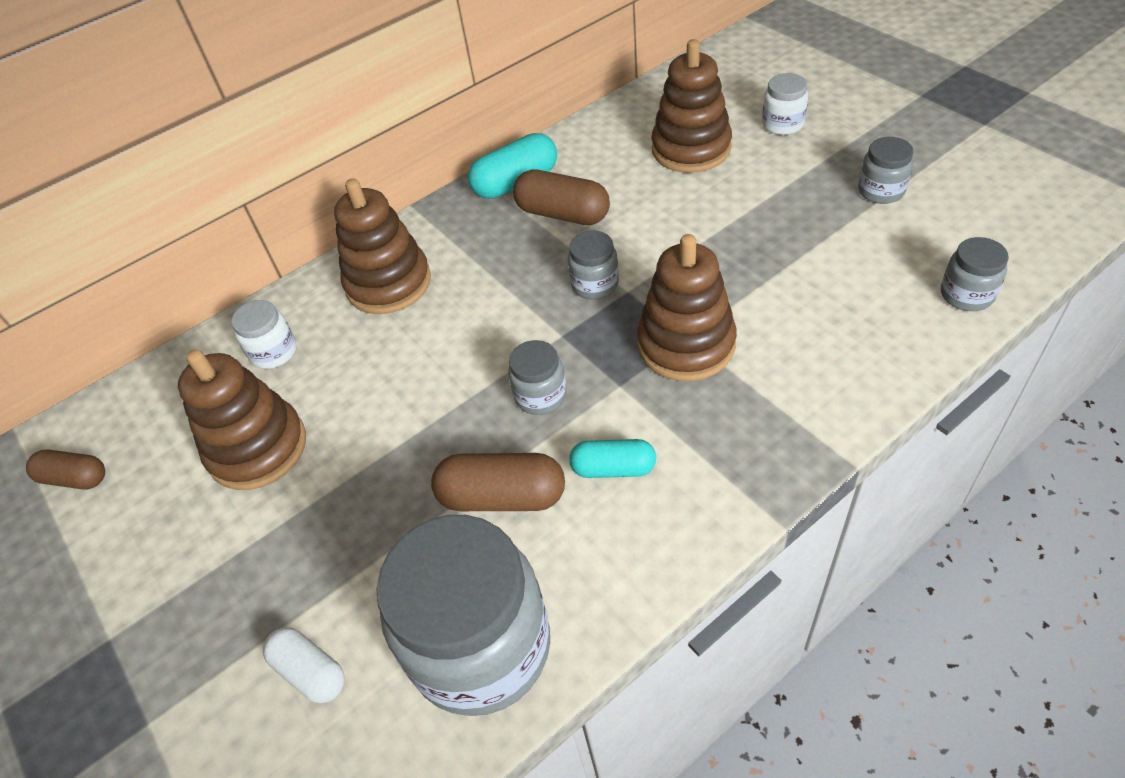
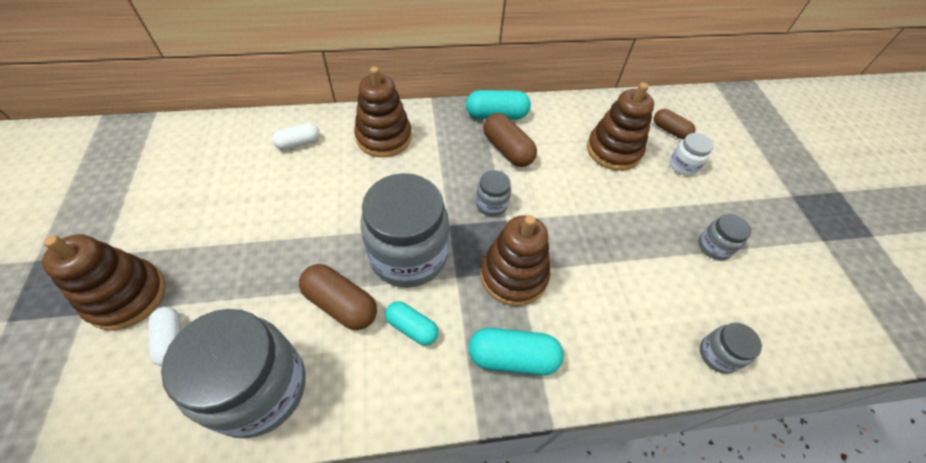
camera: 20 degrees right, 5 degrees up
brown capsule [26,450,105,490] -> brown capsule moved to [654,109,696,139]
brown stacking toy [178,349,306,490] -> brown stacking toy moved to [42,234,166,330]
white jar [232,300,297,369] -> white capsule [272,123,320,150]
grey jar [508,340,567,415] -> grey jar [360,173,449,288], size x2.20
none -> turquoise capsule [469,328,564,375]

